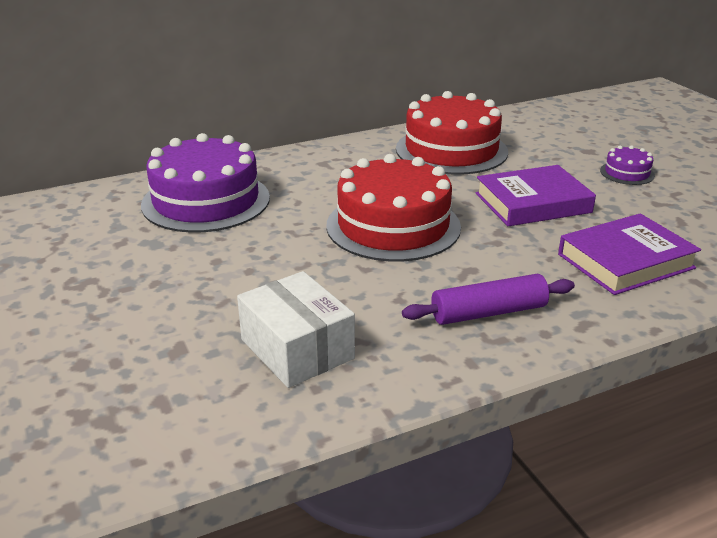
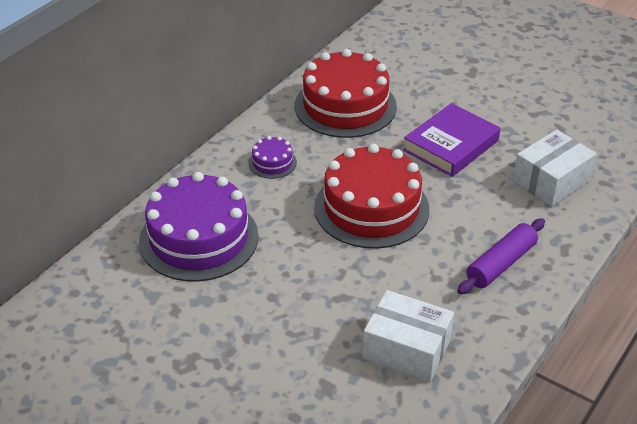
camera: 30 degrees left, 10 degrees up
purple book [558,213,701,295] -> white box [513,130,597,207]
purple cake [600,145,655,185] -> purple cake moved to [249,136,297,179]

